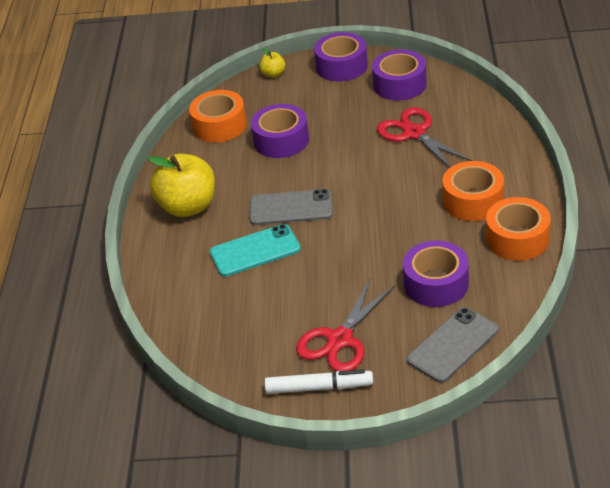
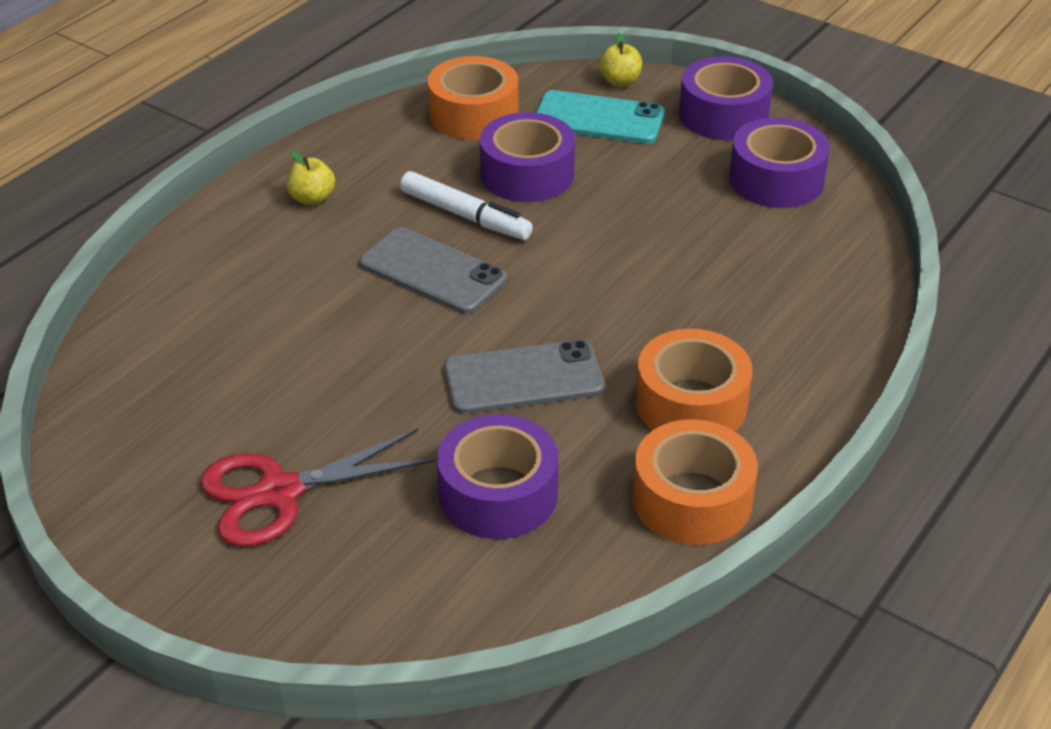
camera: 30 degrees right, 0 degrees up
yellow apple [147,154,215,217] -> yellow apple [287,151,335,205], size x0.46
turquoise phone [210,224,301,277] -> turquoise phone moved to [536,90,664,144]
white marker [264,369,373,394] -> white marker moved to [400,171,533,240]
red scissors [377,107,472,168] -> none
grey phone [407,307,498,383] -> grey phone moved to [444,340,605,414]

